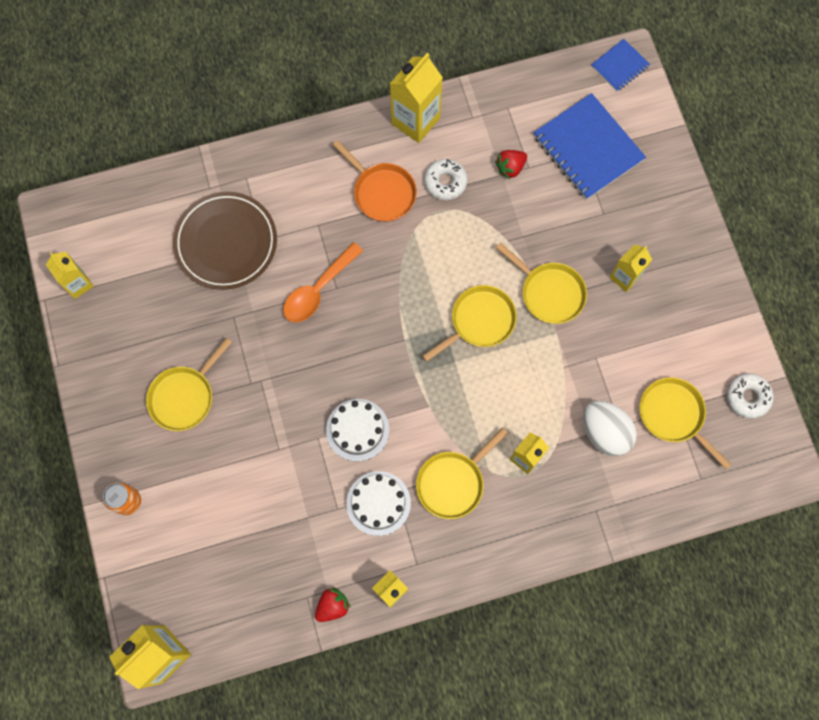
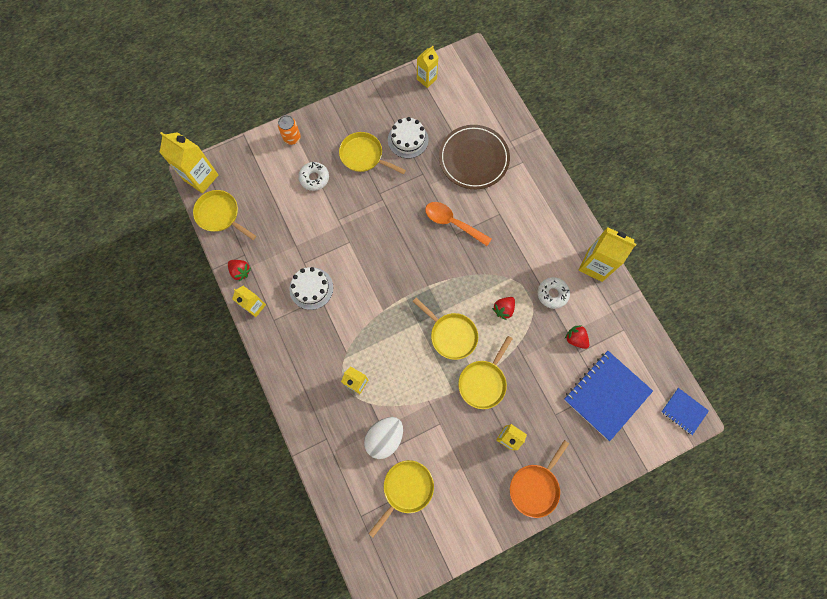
camera: 80 degrees right, 0 degrees up
white cake [326,399,389,462] -> white cake moved to [388,117,429,158]
orange pan [333,140,417,222] -> orange pan moved to [510,440,569,518]
yellow pan [416,428,508,519] -> yellow pan moved to [193,190,256,240]
white donut [727,373,774,419] -> white donut moved to [298,162,329,191]
none -> red strawberry [492,297,515,320]

